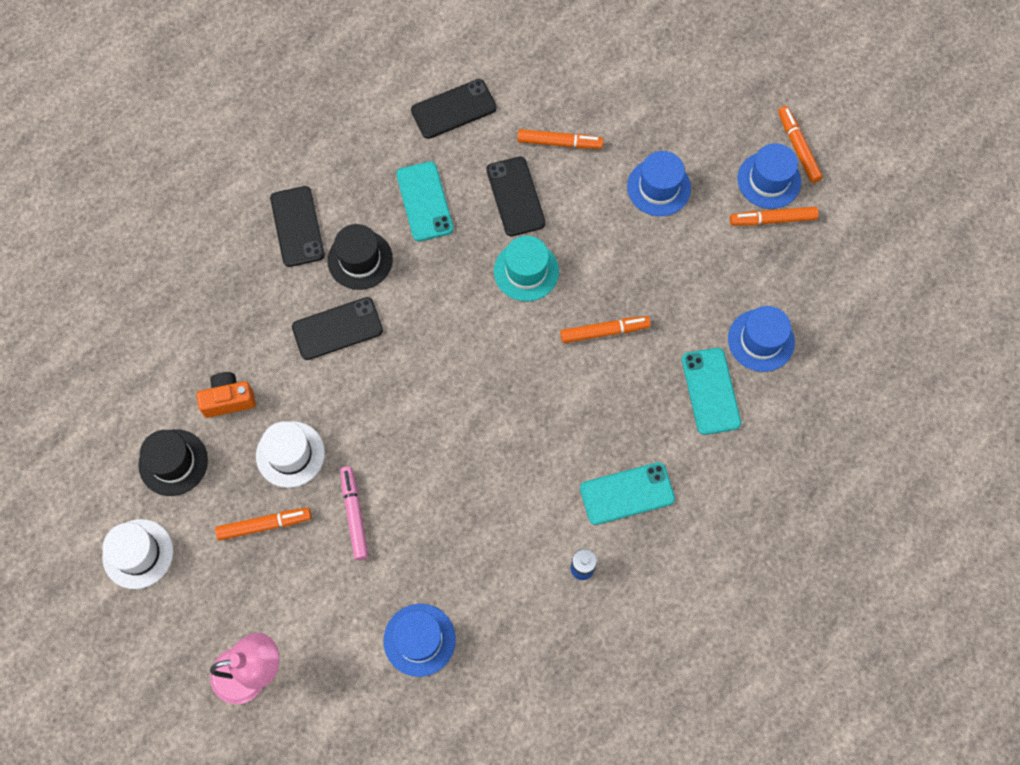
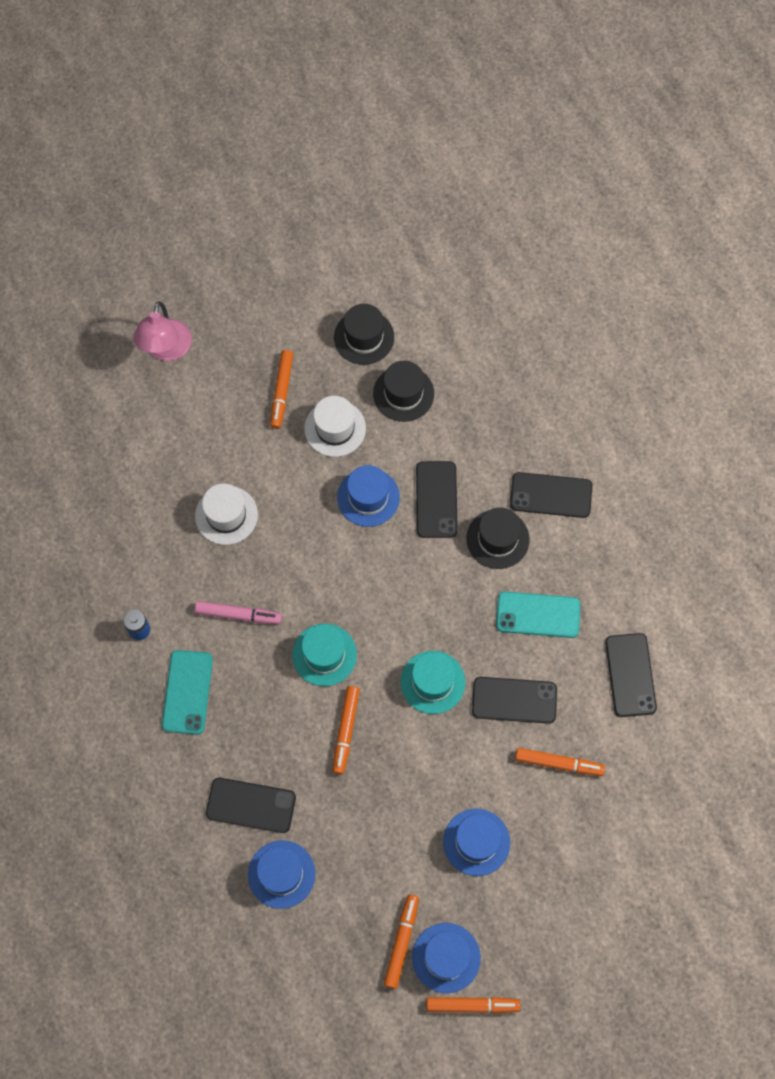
camera: 110 degrees right, 0 degrees up
white hat [102,519,173,589] -> white hat moved to [195,484,258,545]
orange camera [196,372,256,418] -> black hat [373,361,434,422]
pink marker [340,466,369,560] -> pink marker moved to [195,601,282,624]
blue hat [383,604,456,677] -> blue hat moved to [337,465,400,527]
orange marker [518,129,604,149] -> orange marker turned 105 degrees counterclockwise [515,748,605,776]
turquoise phone [682,348,741,435] -> black phone [206,778,296,833]
none -> turquoise hat [292,624,357,686]

